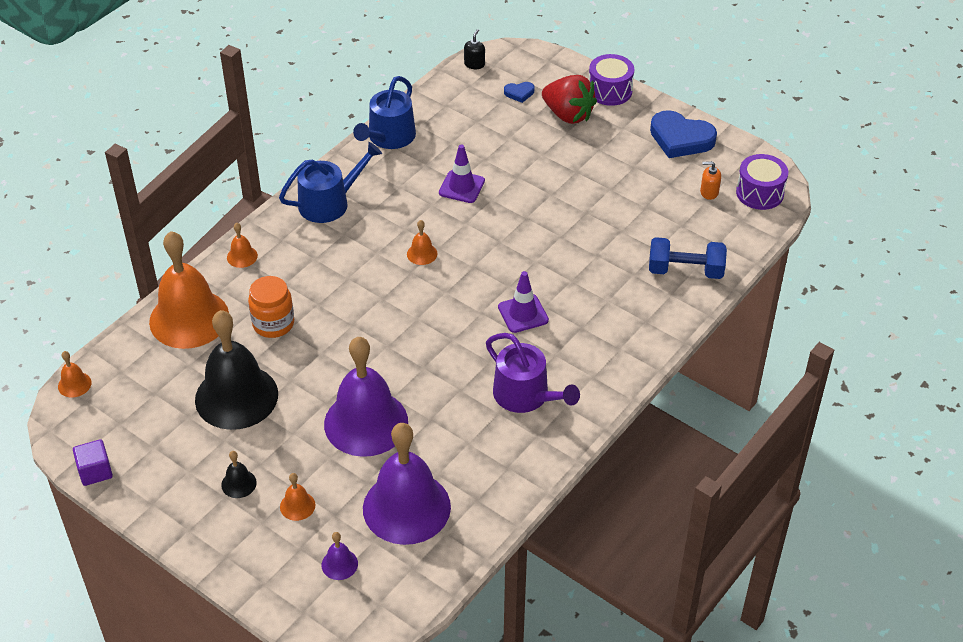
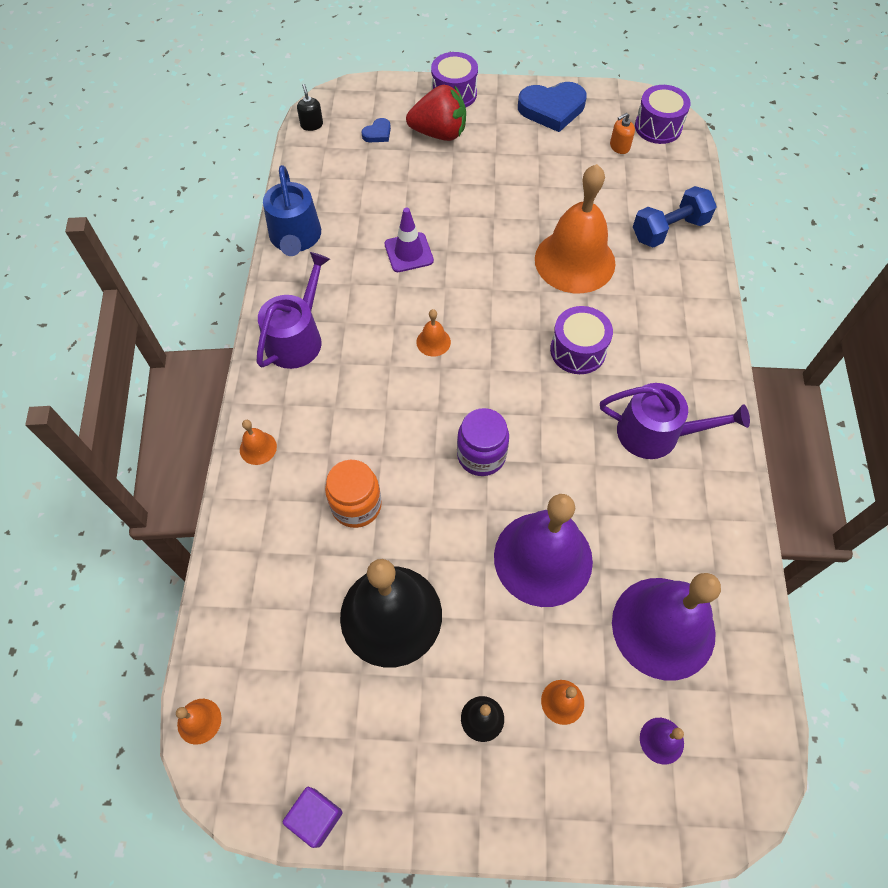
camera: 35 degrees left, 15 degrees up
orange bell [149,231,229,349] -> orange bell moved to [535,164,616,293]
blue watering can [279,142,382,223] -> purple watering can [257,252,330,369]
purple traffic cone [498,271,549,333] -> purple drum [550,306,613,374]
none -> purple jar [457,408,509,476]

